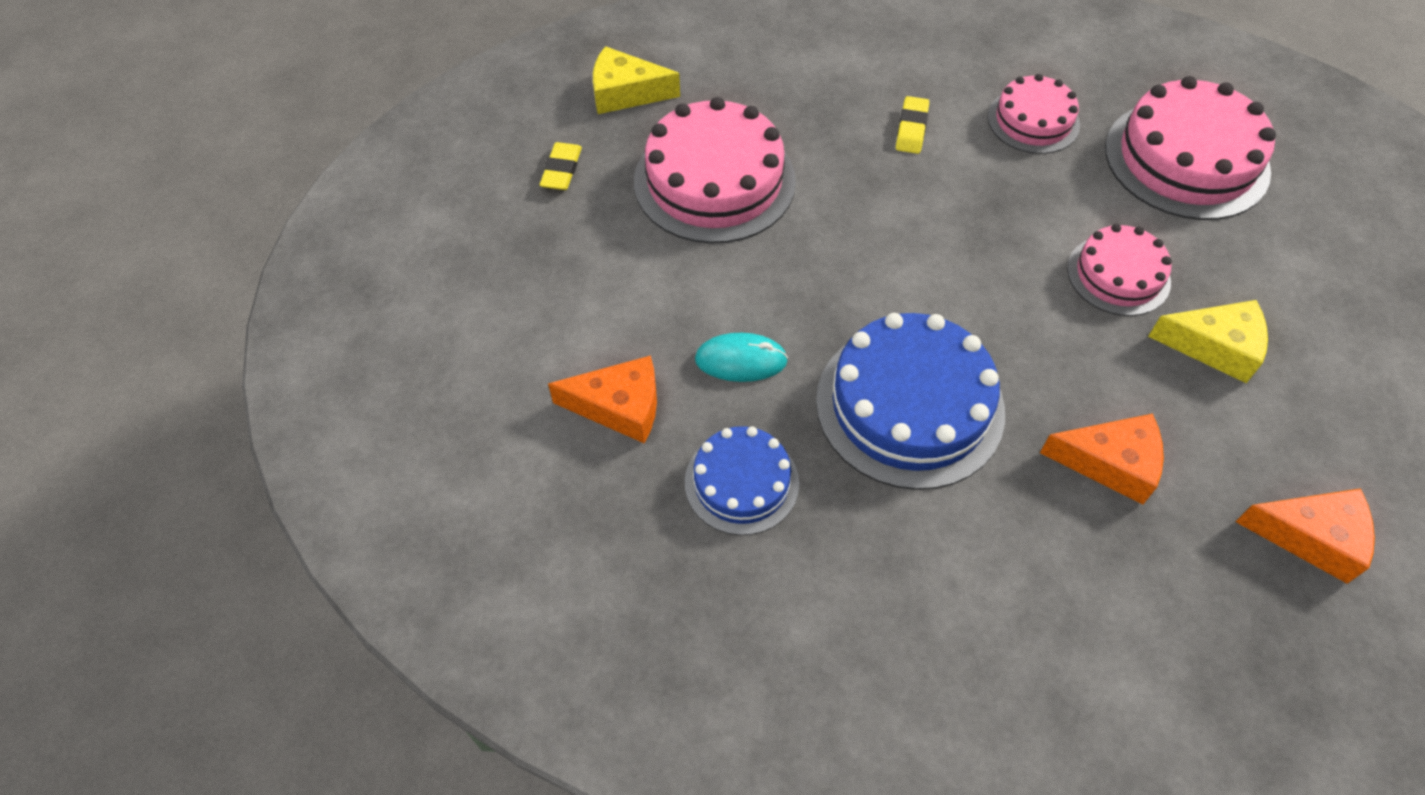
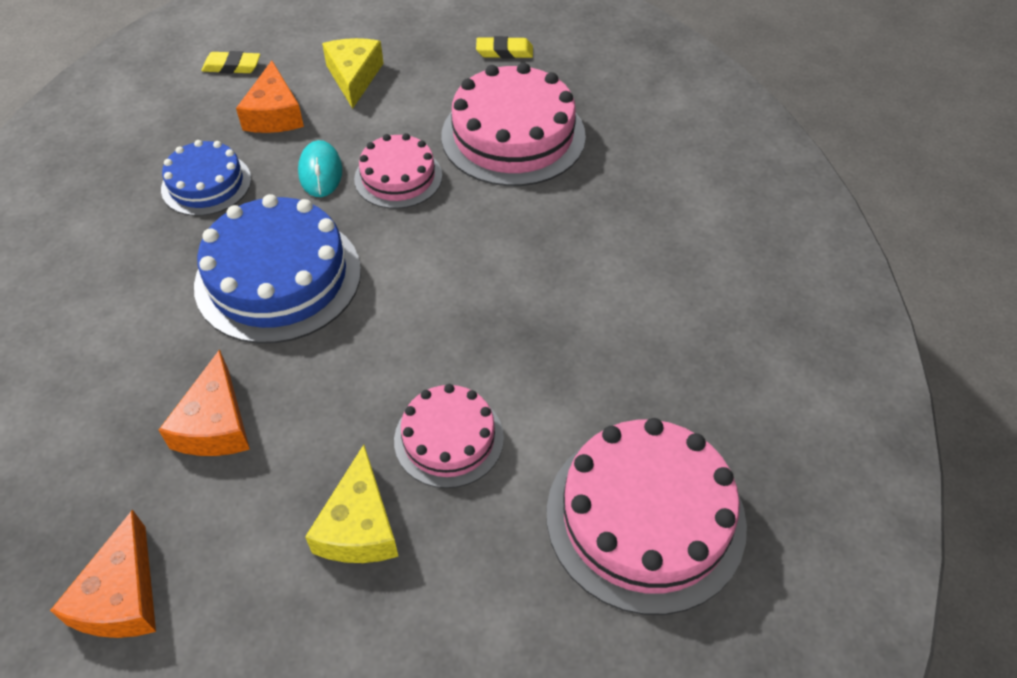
camera: 80 degrees right, 5 degrees down
yellow cheese [593,46,680,114] -> yellow cheese moved to [322,38,384,109]
yellow eraser [896,96,929,154] -> yellow eraser moved to [202,51,260,74]
pink cake [988,74,1080,154] -> pink cake moved to [354,133,442,209]

